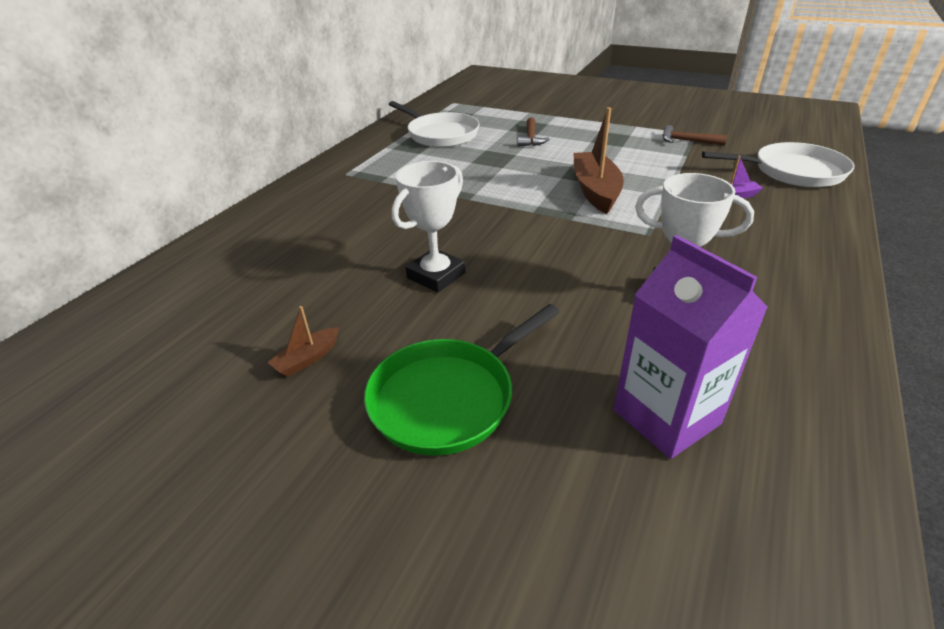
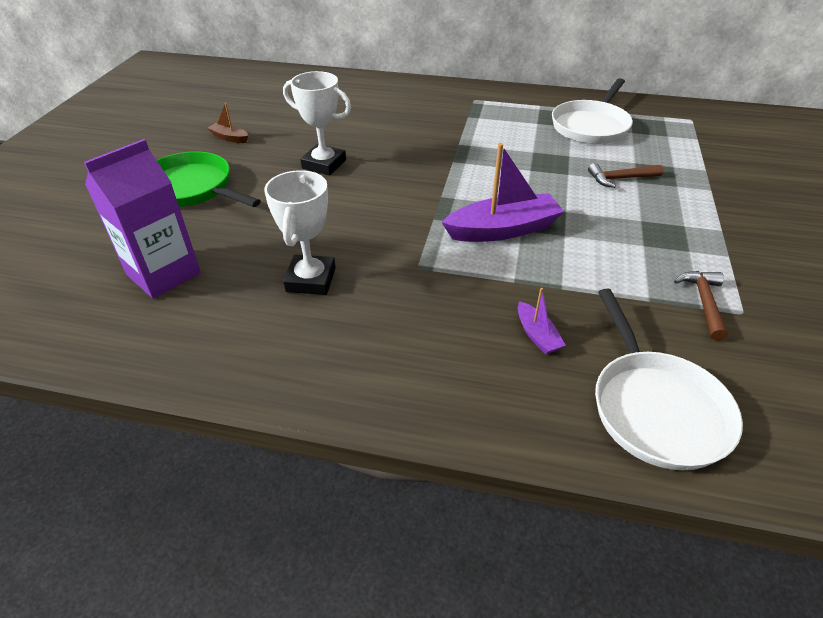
camera: 75 degrees right, 5 degrees up
brown boat [573,107,624,214] -> purple boat [441,143,564,242]

